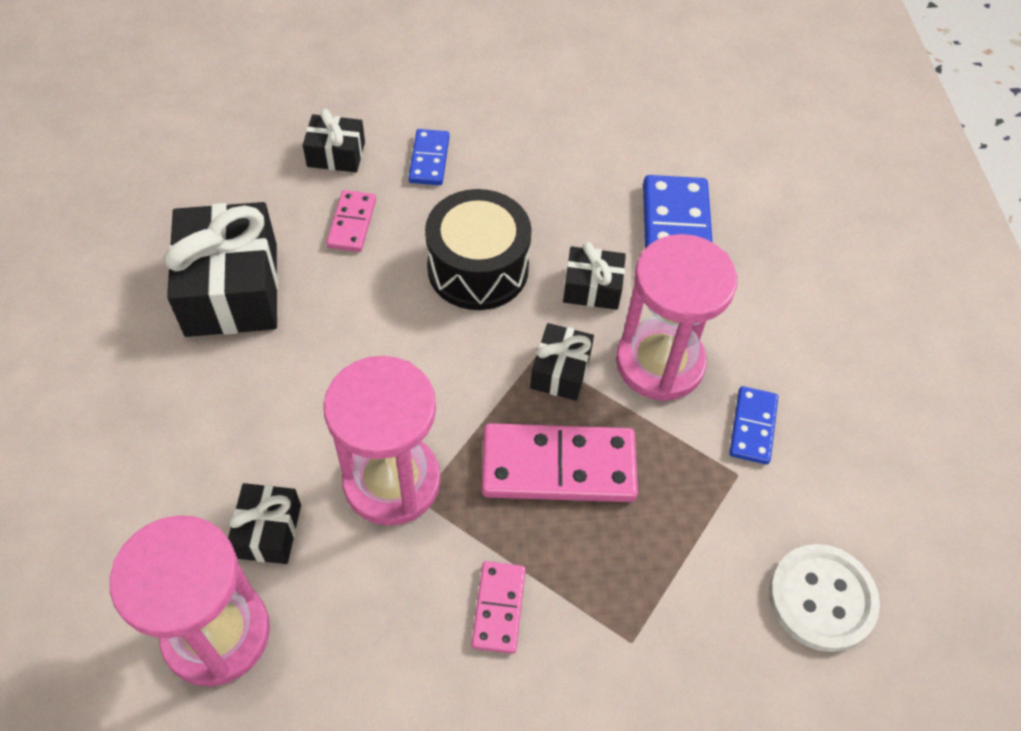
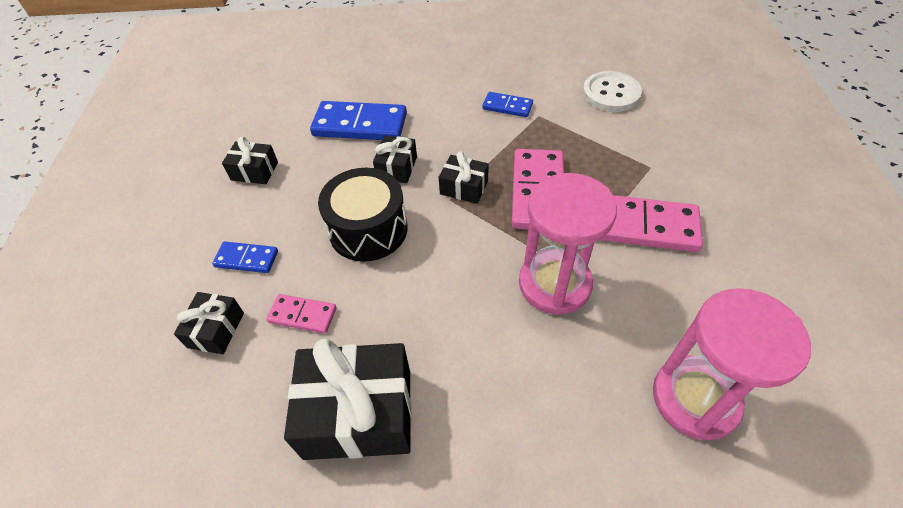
camera: 80 degrees left, 5 degrees down
black gift [228,483,301,564] -> black gift moved to [222,137,278,184]
pink domino [471,561,526,654] -> pink domino [599,195,703,252], size x1.87
pink hourglass [616,234,737,401] -> none

